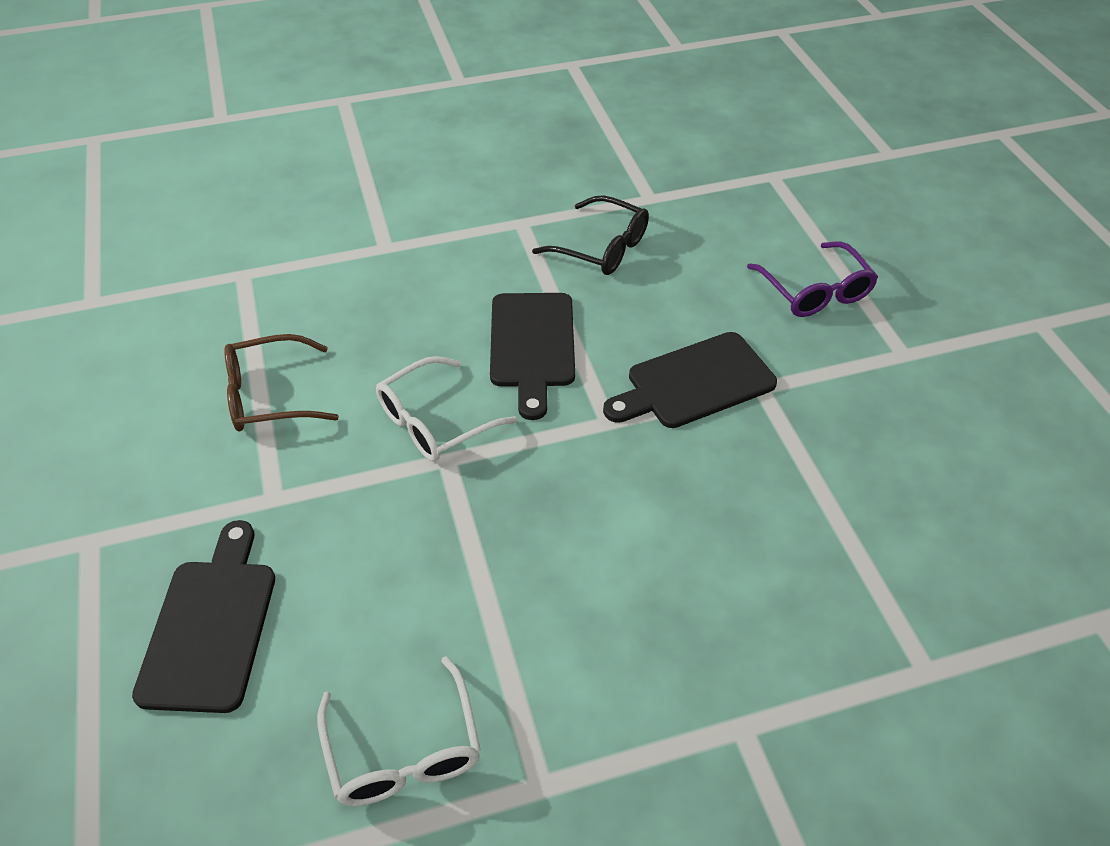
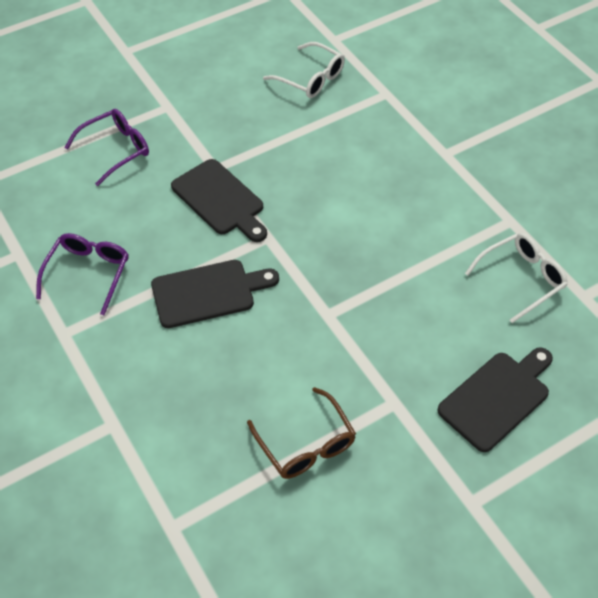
camera: 105 degrees left, 5 degrees up
black cutting board [132,520,275,713] -> black cutting board turned 150 degrees clockwise [437,347,553,452]
white glasses [376,356,518,462] -> white glasses moved to [263,42,345,98]
black glasses [532,195,649,275] -> purple glasses [36,233,129,315]

